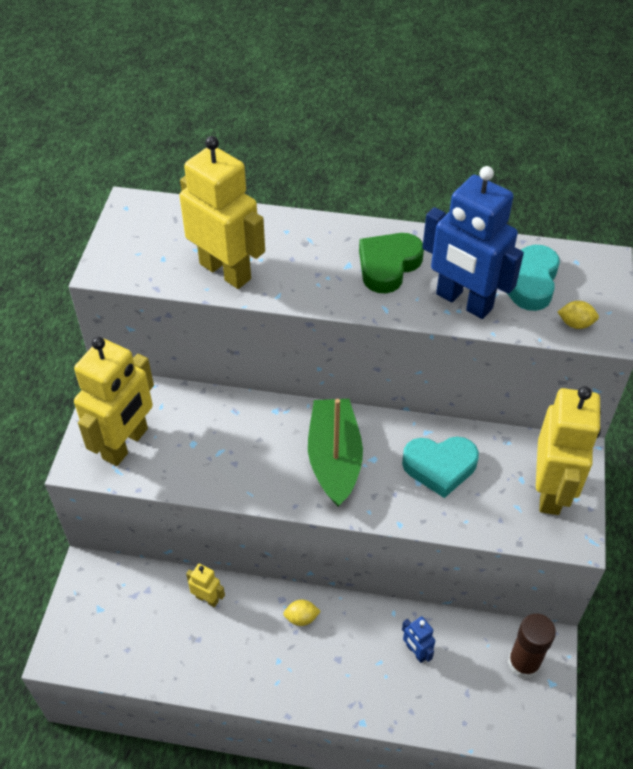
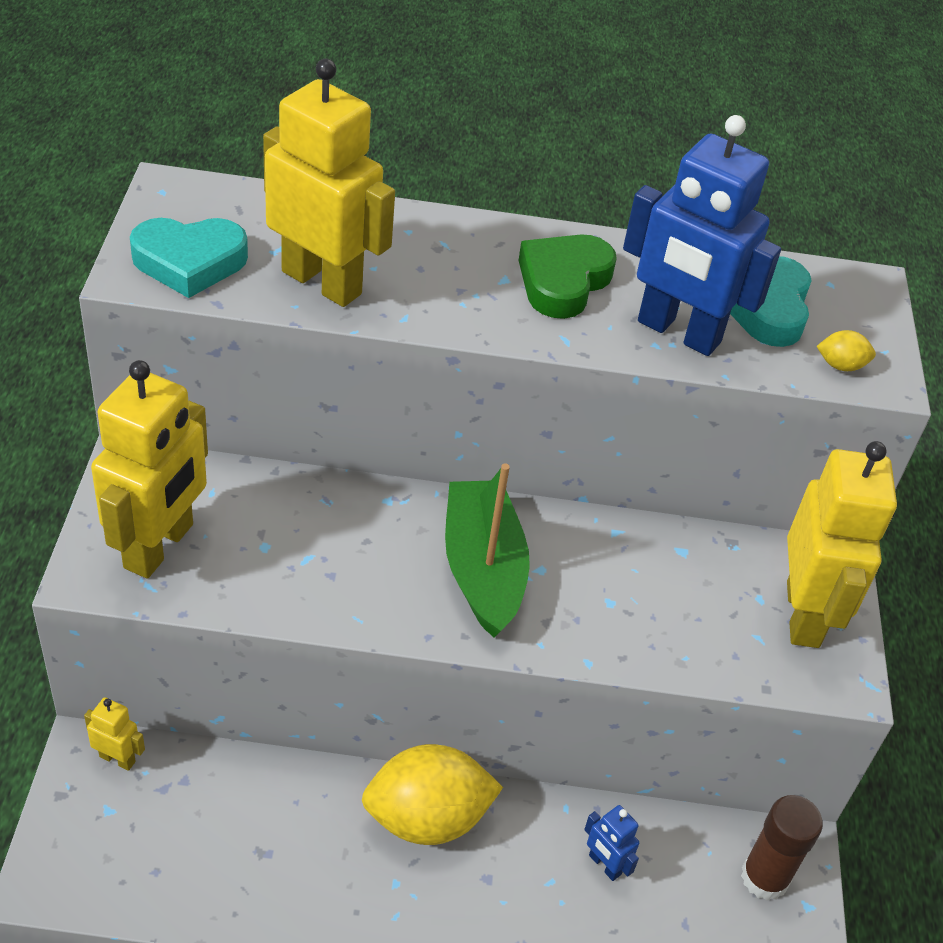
camera: 10 degrees left, 5 degrees down
yellow robot [186,564,225,607] -> yellow robot moved to [84,697,145,771]
yellow lemon [283,600,321,626] -> yellow lemon [362,744,503,845], size x2.44
turquoise heart [402,437,479,498] -> turquoise heart moved to [130,218,248,298]

